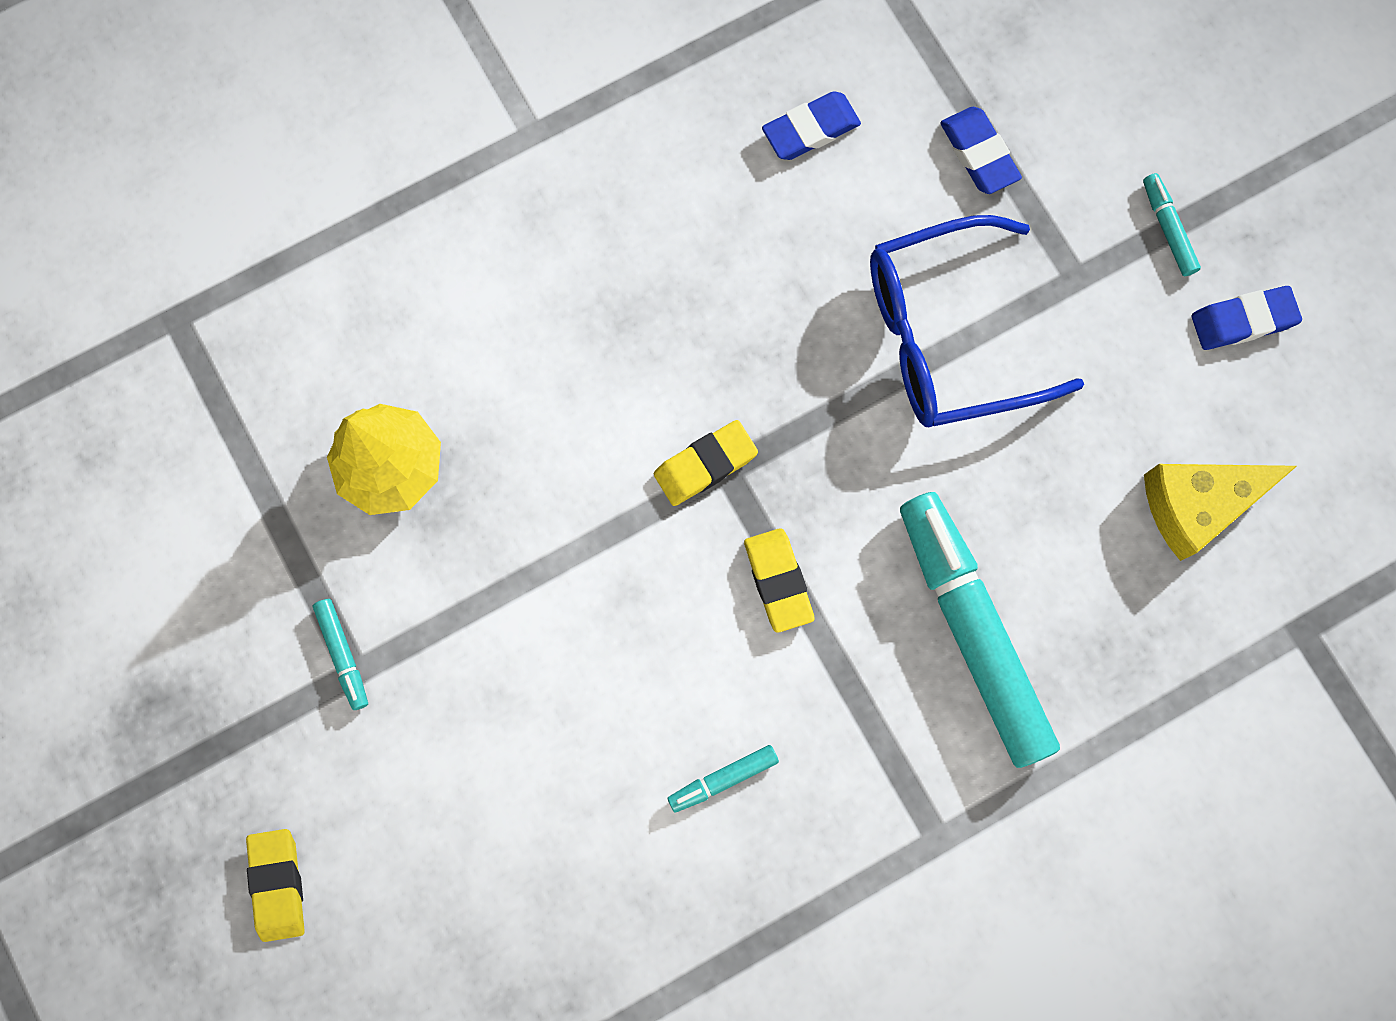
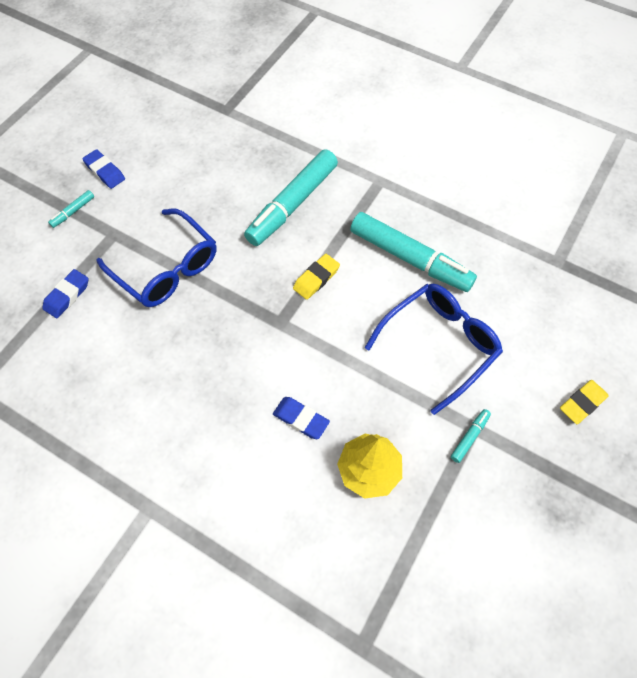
camera: 120 degrees left, 15 degrees down
yellow eraser [654,420,758,506] -> none
turquoise marker [668,745,779,813] -> turquoise marker [350,212,477,292], size x2.46
blue eraser [762,91,861,160] -> blue eraser moved to [273,397,330,439]
yellow cheese [1144,464,1297,561] -> none
none -> blue glasses [365,284,503,415]

